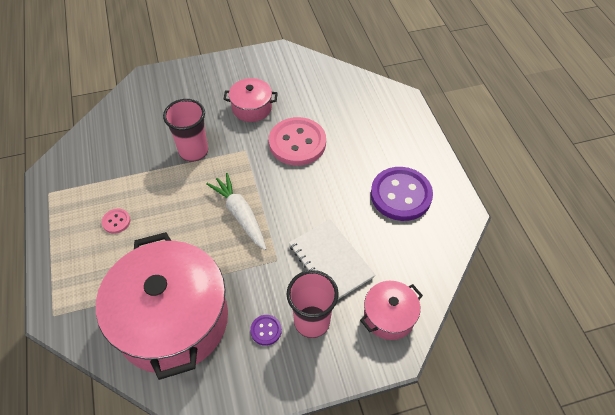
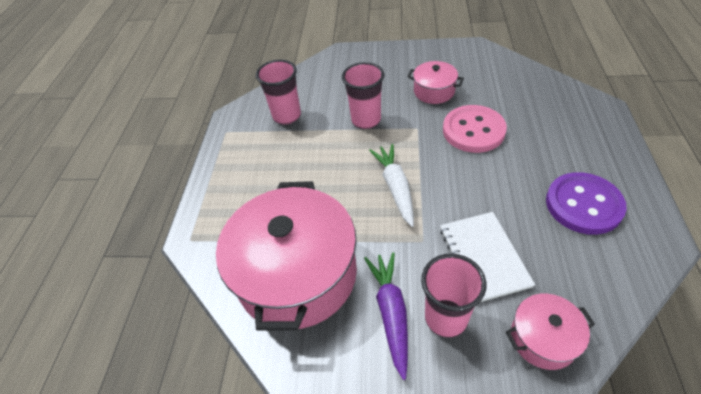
camera: 25 degrees right, 5 degrees down
pink button [102,209,131,234] -> none
purple button [250,315,282,346] -> purple carrot [364,252,408,380]
none -> pink cup [256,60,301,125]

